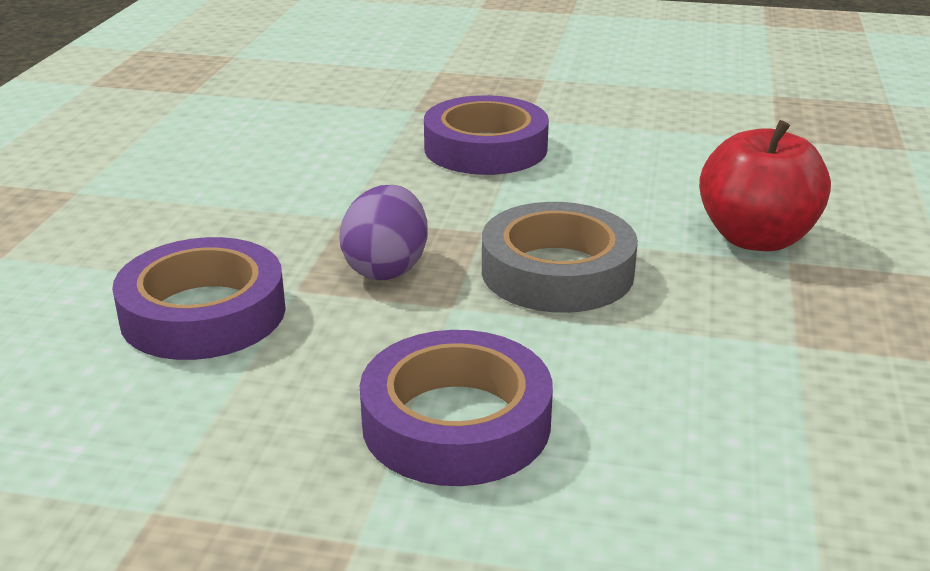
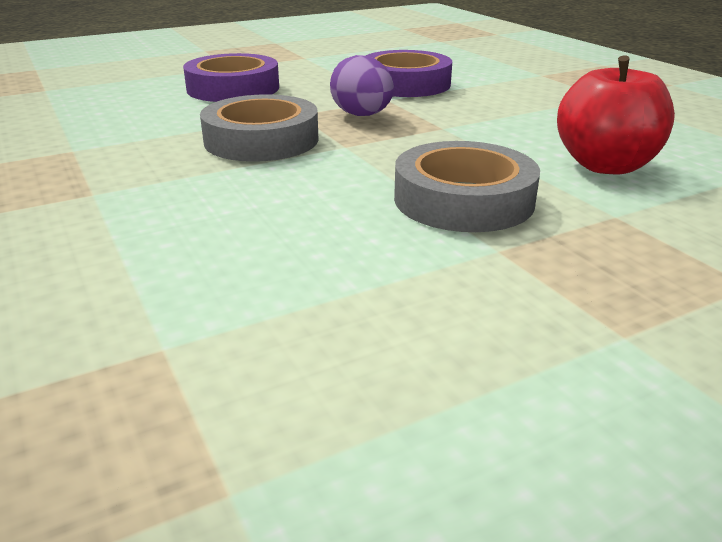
camera: 140 degrees right, 0 degrees up
purple tape [424,95,549,175] -> grey tape [394,141,540,232]
red apple [699,120,831,251] -> red apple moved to [557,55,675,174]

